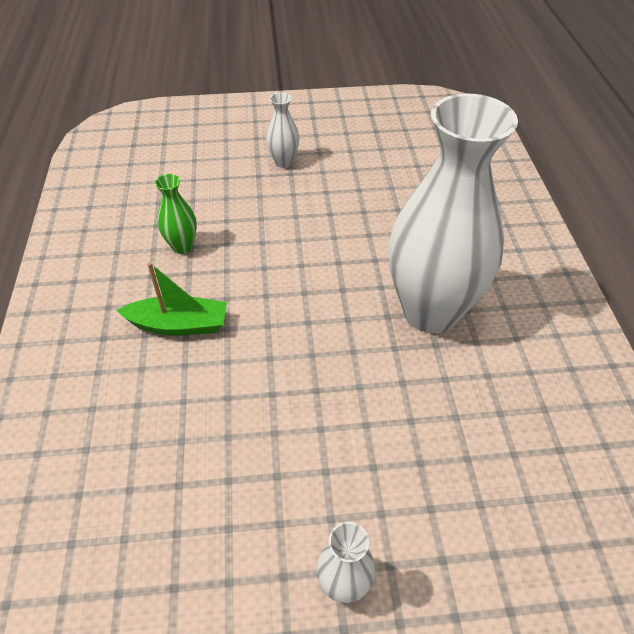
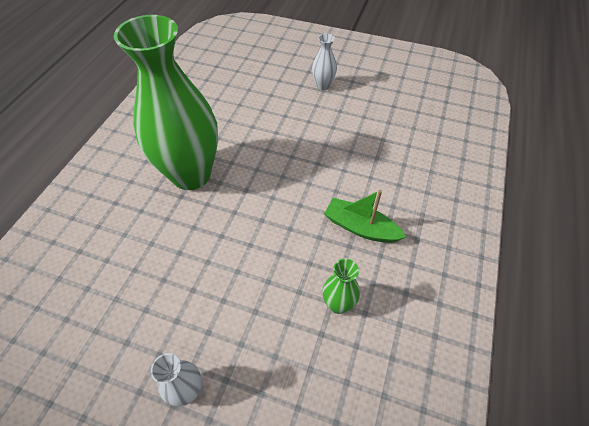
camera: 155 degrees left, 5 degrees up
white vase [389,93,518,333] -> green vase [114,15,218,190]

